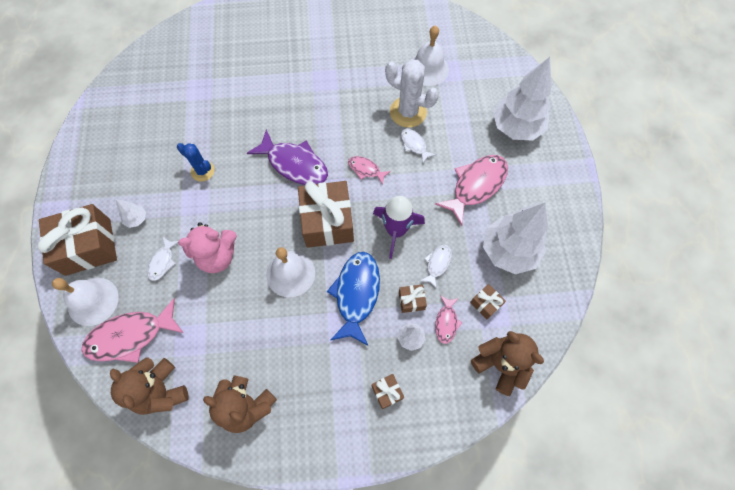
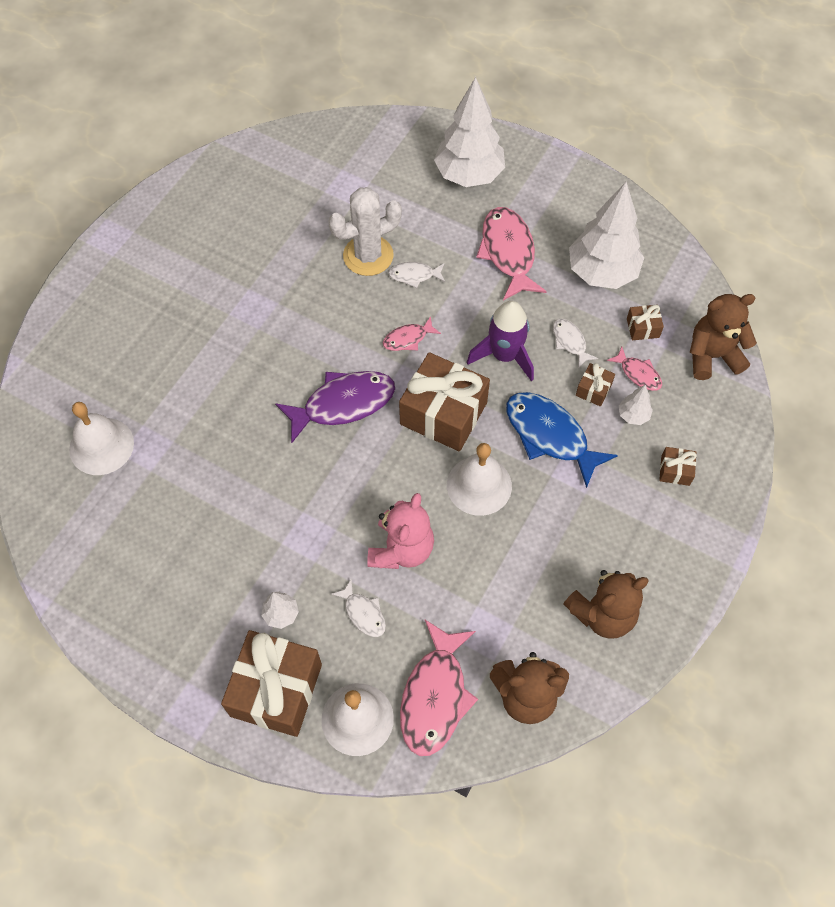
camera: 55 degrees left, 5 degrees down
blue cactus [177,143,215,182] -> none
white bell [412,25,449,86] -> white bell moved to [69,402,134,475]

